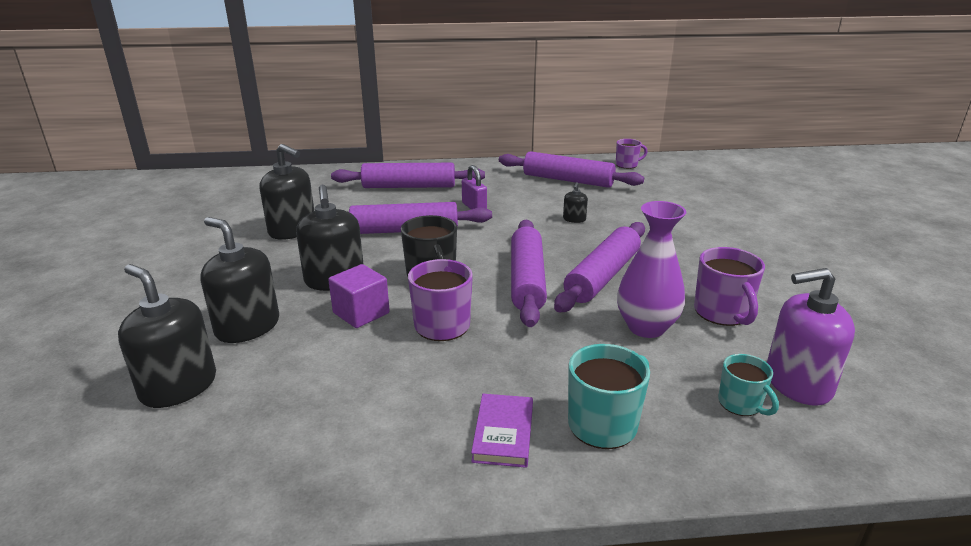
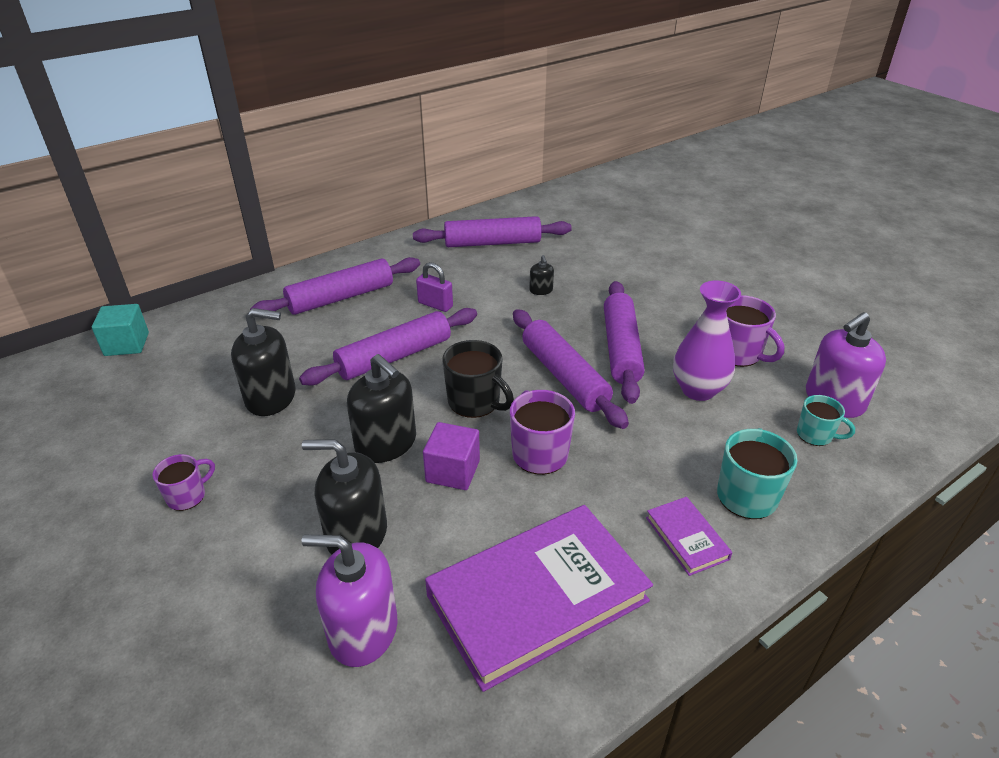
camera: 30 degrees left, 10 degrees up
black soap dispenser [118,264,216,408] -> purple soap dispenser [302,535,397,667]
purple mug [616,139,648,169] -> purple mug moved to [152,454,215,511]
none -> turquoise cube [92,304,149,356]
none -> purple book [425,505,653,692]

